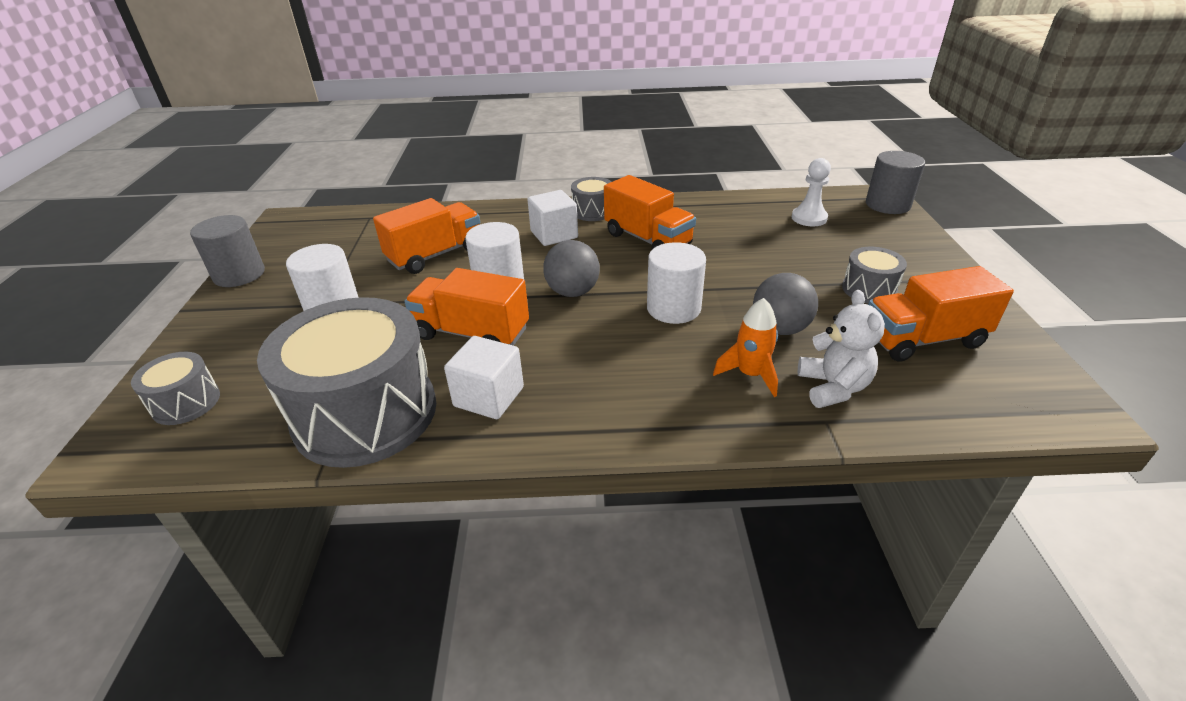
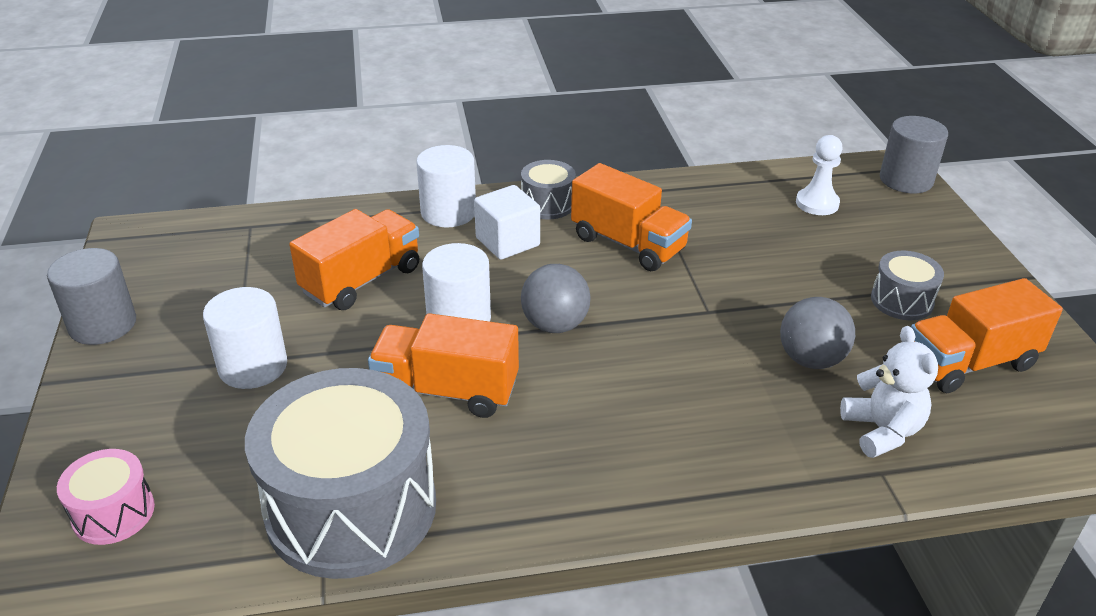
camera: 10 degrees left, 0 degrees up
grey drum [131,352,220,425] -> pink drum [57,449,155,545]
white cube [444,336,524,419] -> none
white cylinder [647,242,706,324] -> white cylinder moved to [417,145,476,227]
orange rocket [713,298,778,397] -> none

